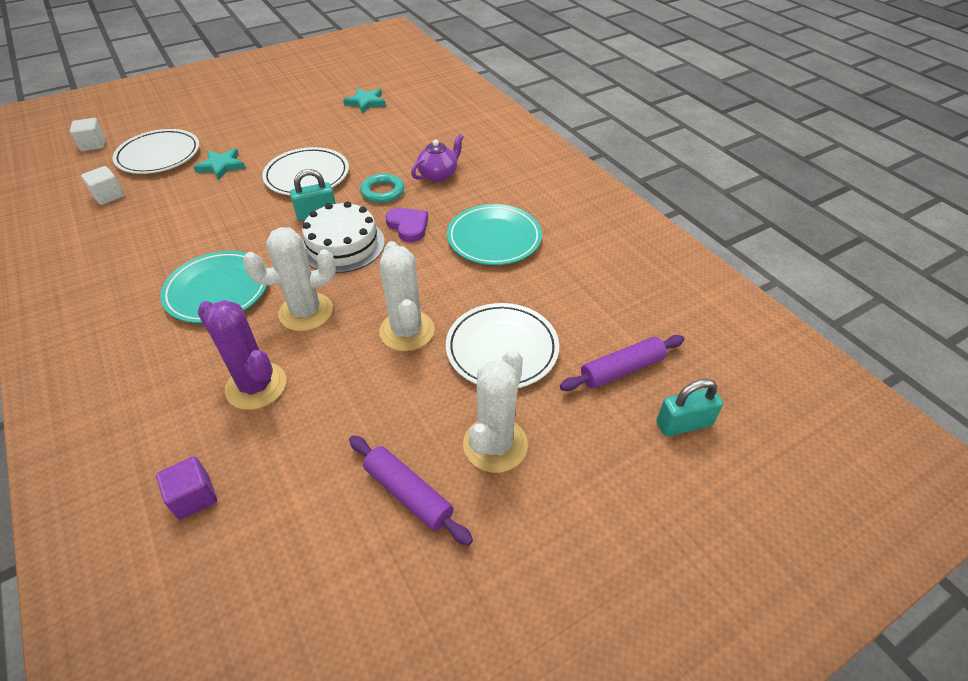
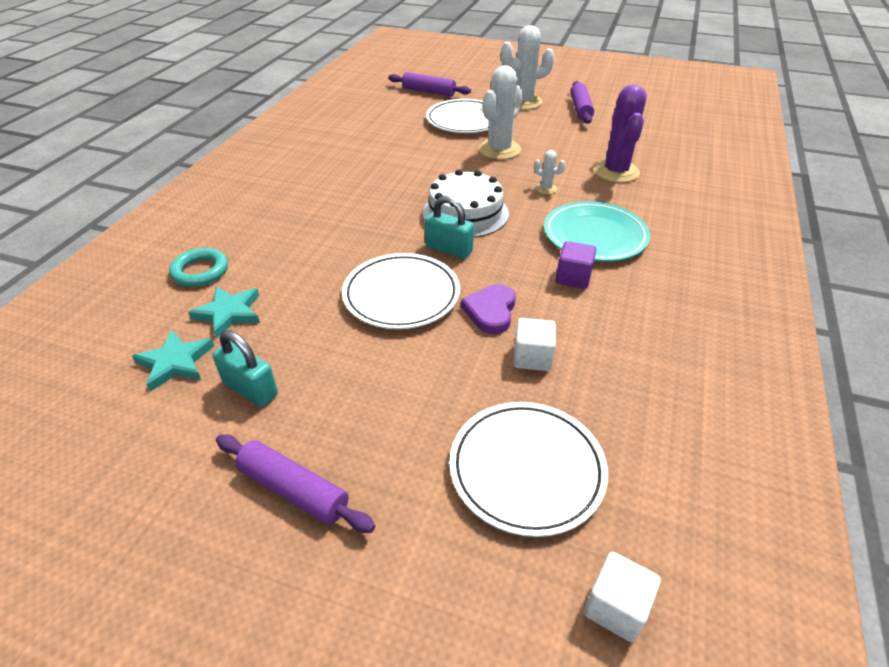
camera: 130 degrees left, 5 degrees down
white cube [81,166,125,205] -> white cube moved to [514,318,556,371]
purple cube [156,456,217,520] -> purple cube moved to [556,241,596,289]
turquoise star [194,148,245,180] -> turquoise star moved to [188,286,260,339]
white cactus [243,227,336,331] -> white cactus [534,150,565,194], size x0.46
turquoise ring [360,173,404,203] -> turquoise ring moved to [169,248,228,287]
purple heart [385,208,428,242] -> purple heart moved to [461,284,516,334]
purple teapot [411,134,464,182] -> none
turquoise plate [447,204,542,265] -> none
turquoise padlock [656,379,723,436] -> turquoise padlock moved to [212,330,278,407]
none -> purple rolling pin [216,434,375,533]

